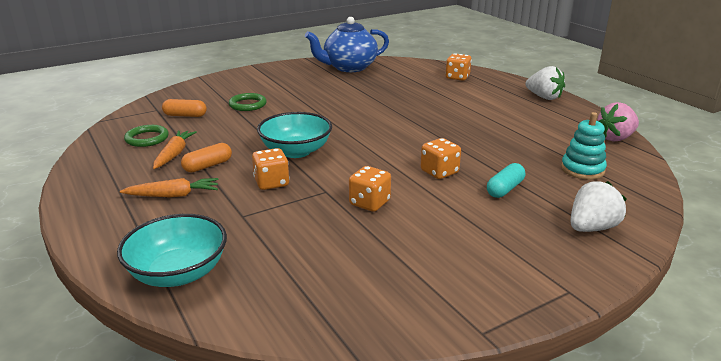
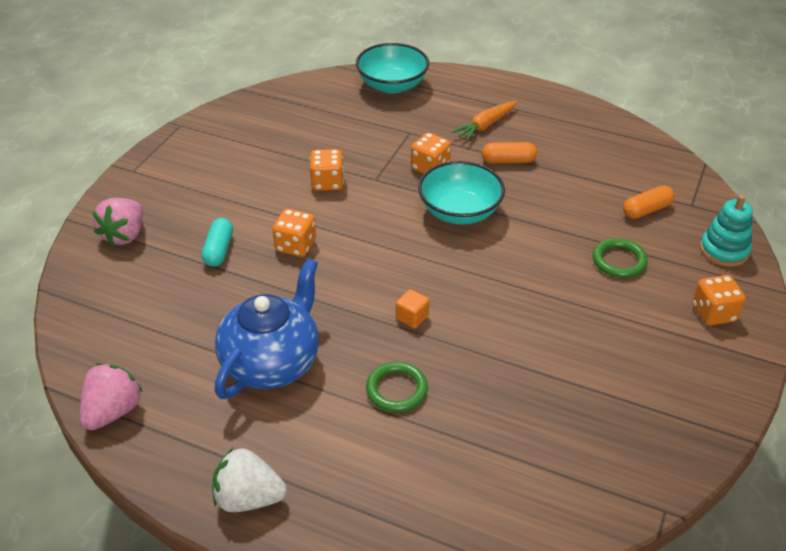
camera: 145 degrees right, 15 degrees up
green ring [124,125,169,147] -> green ring moved to [366,362,428,412]
orange carrot [153,130,197,169] -> none
orange capsule [181,143,232,173] -> orange capsule turned 75 degrees clockwise [482,142,537,163]
blue teapot [305,17,389,72] -> blue teapot moved to [215,258,319,399]
orange dice [445,53,472,81] -> orange dice moved to [692,275,745,326]
turquoise stacking toy [561,112,607,180] -> turquoise stacking toy moved to [700,195,753,267]
white strawberry [571,181,627,232] -> pink strawberry [92,198,142,246]
none -> orange cube [396,289,429,329]

